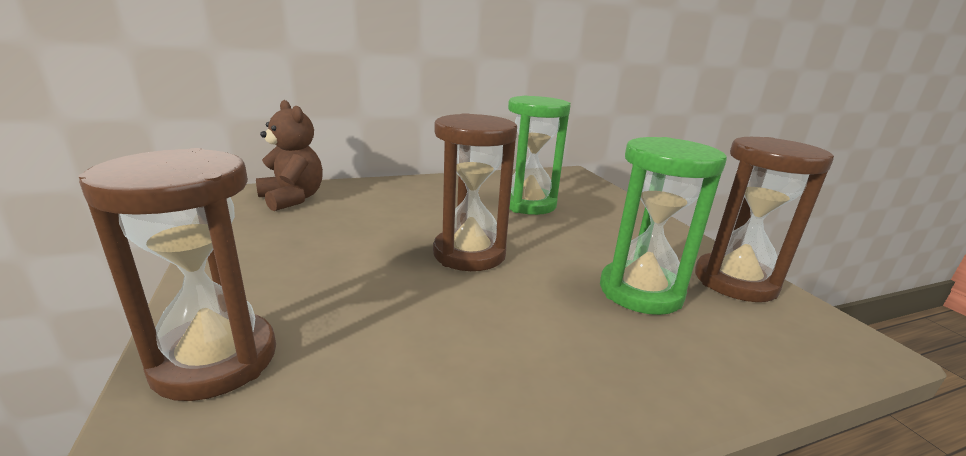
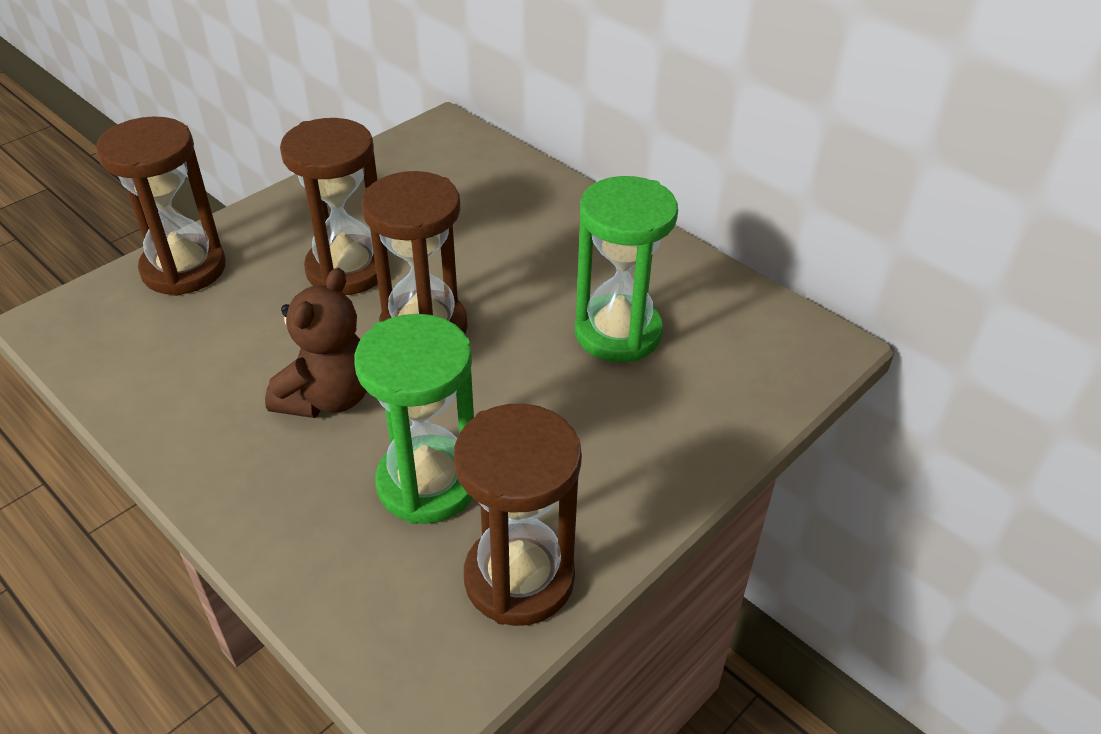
camera: 65 degrees right, 20 degrees up
brown teddy bear [256,100,323,211] -> brown teddy bear moved to [265,268,367,418]
none -> brown hourglass [280,118,378,295]

